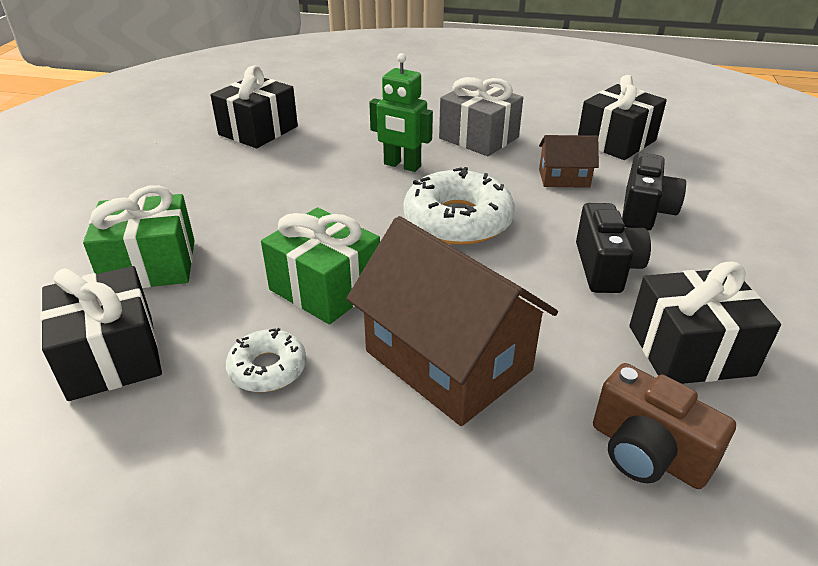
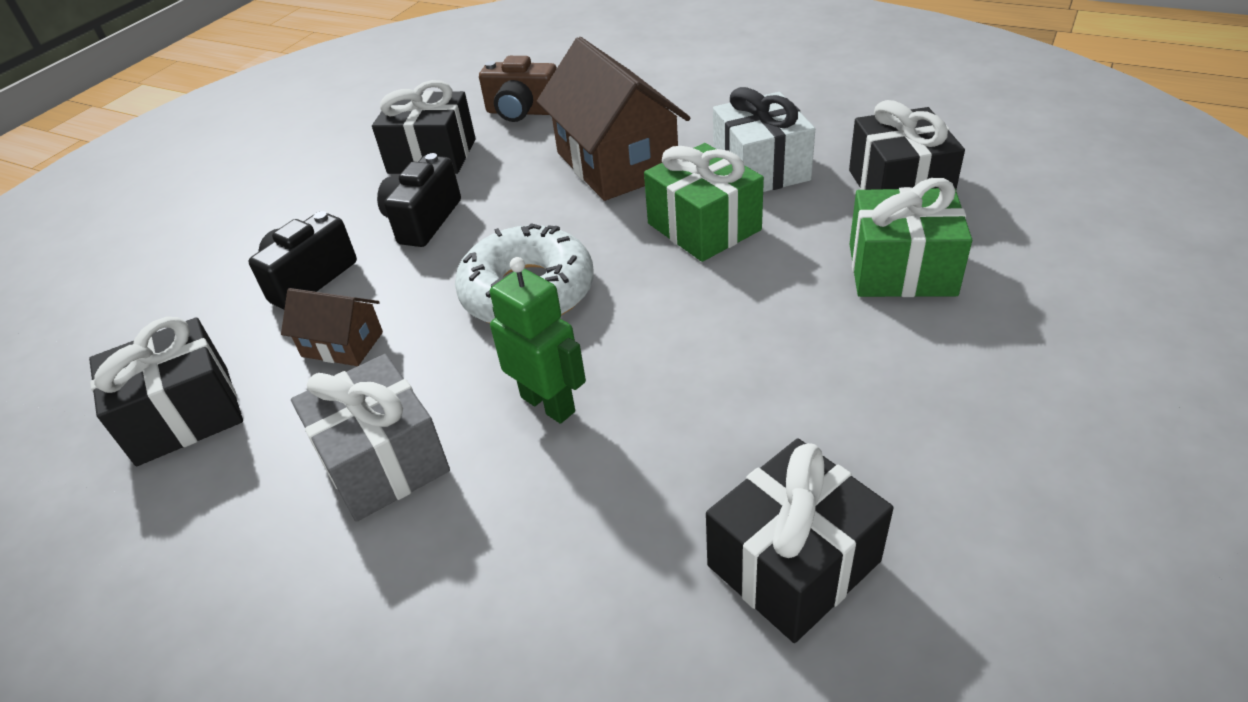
camera: 160 degrees left, 5 degrees up
white donut [226,328,306,392] -> white gift [713,87,815,192]
brown camera [593,363,736,489] -> brown camera turned 135 degrees clockwise [479,56,557,122]

